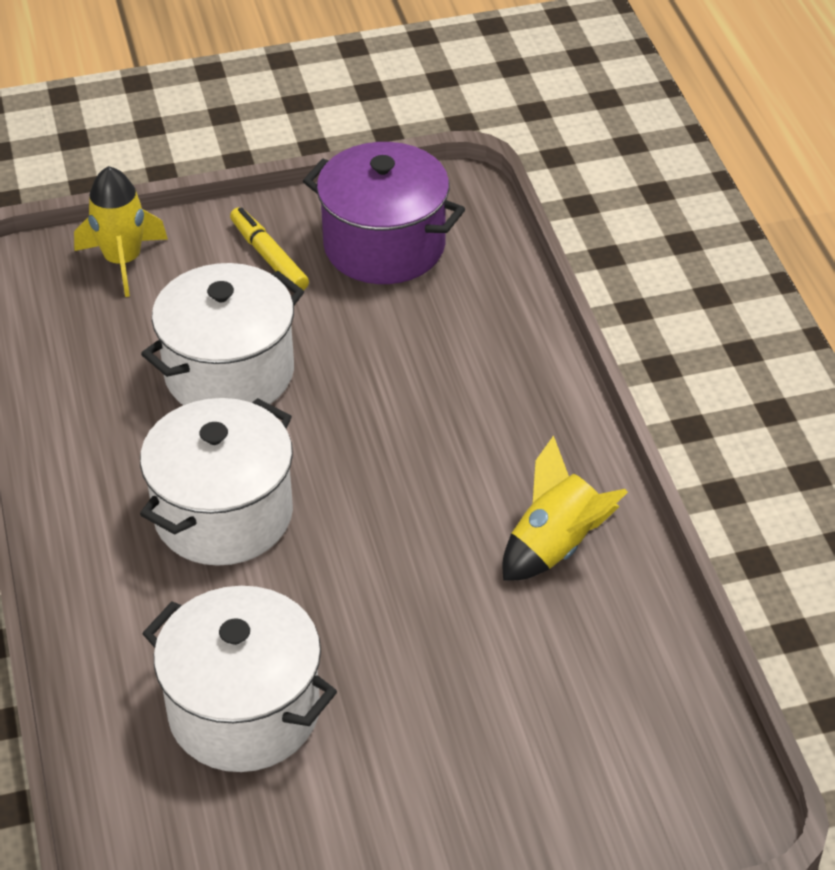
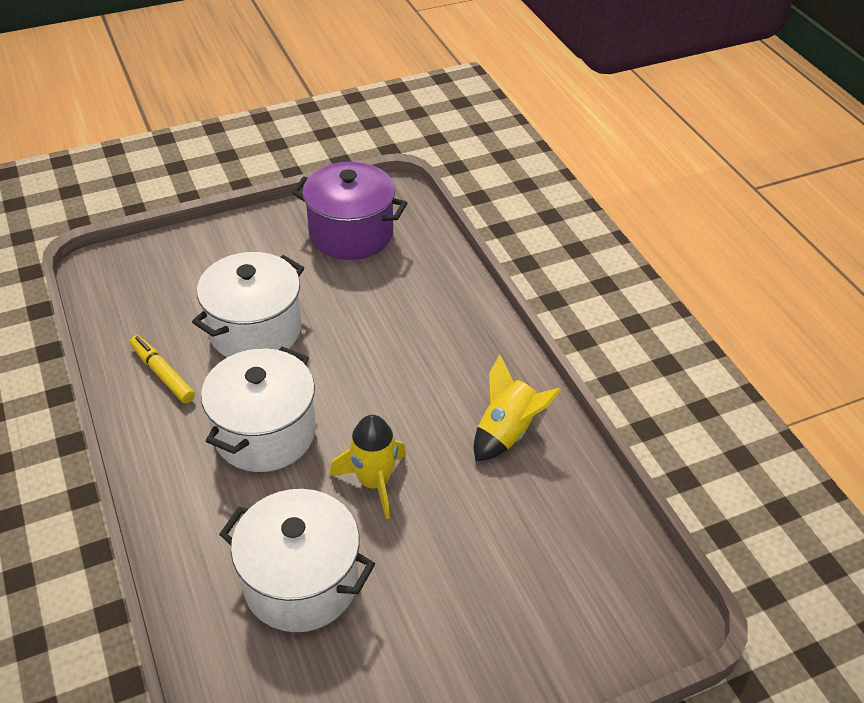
camera: 10 degrees left, 0 degrees up
yellow rocket [74,166,168,297] -> yellow rocket moved to [330,415,406,519]
yellow marker [230,207,309,290] -> yellow marker moved to [130,335,195,403]

